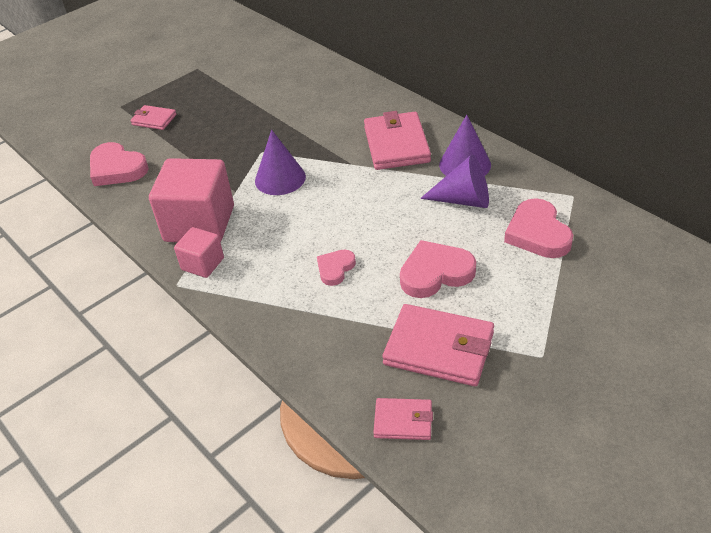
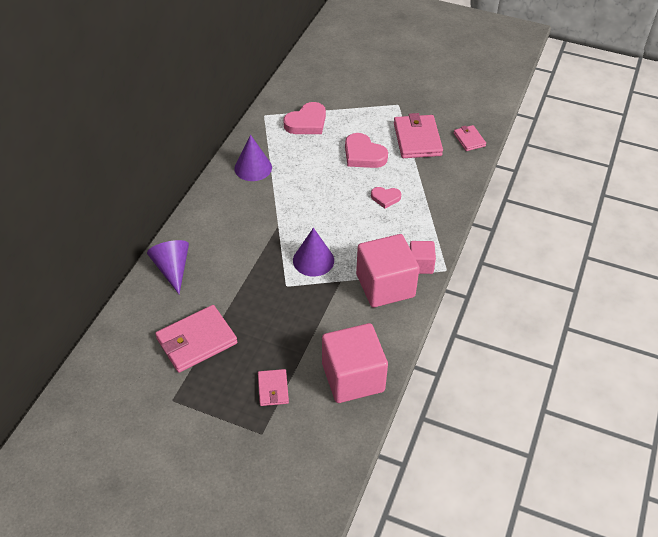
camera: 120 degrees left, 5 degrees up
pink heart [90,142,149,186] -> pink cube [322,323,388,403]
pink wallet [364,111,431,170] -> pink wallet moved to [155,305,237,373]
purple cone [420,155,489,208] -> purple cone moved to [147,240,189,294]

